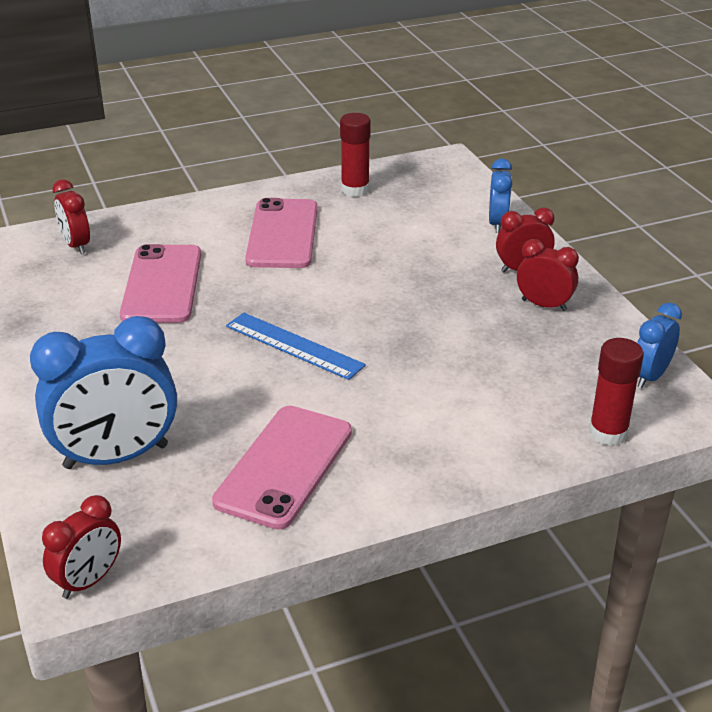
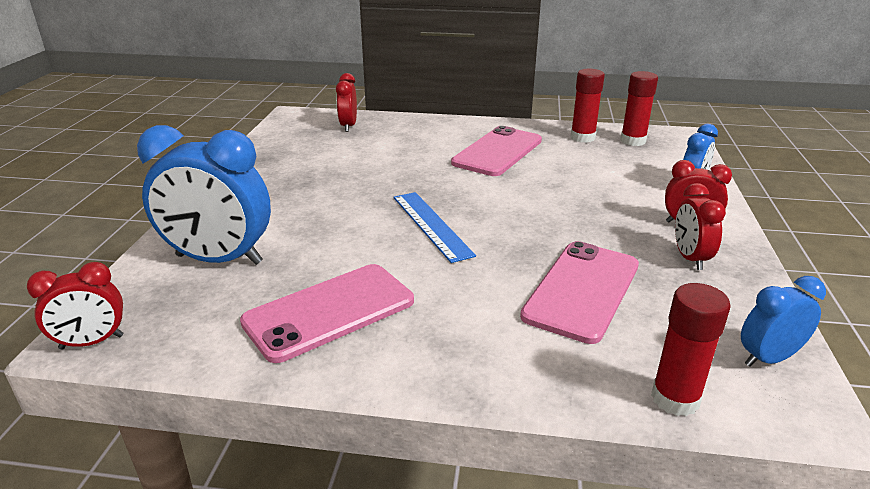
camera: 30 degrees right, 5 degrees down
pink phone [120,244,201,323] -> pink phone moved to [520,241,639,344]
red clock [517,239,579,311] -> red clock turned 150 degrees counterclockwise [675,183,726,270]
none -> red glue stick [620,71,658,146]

